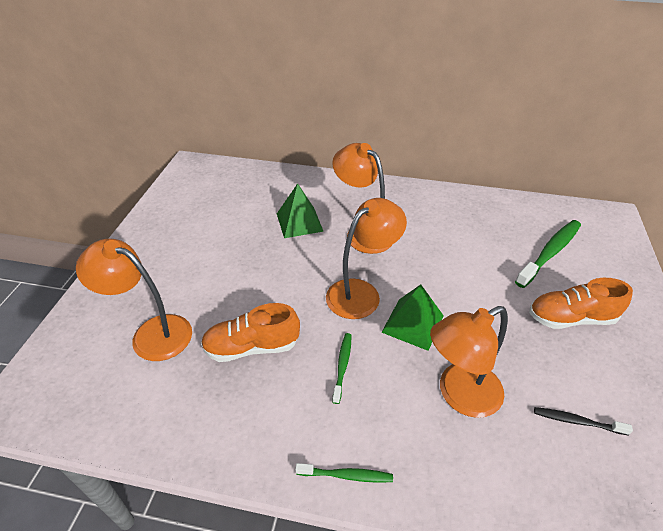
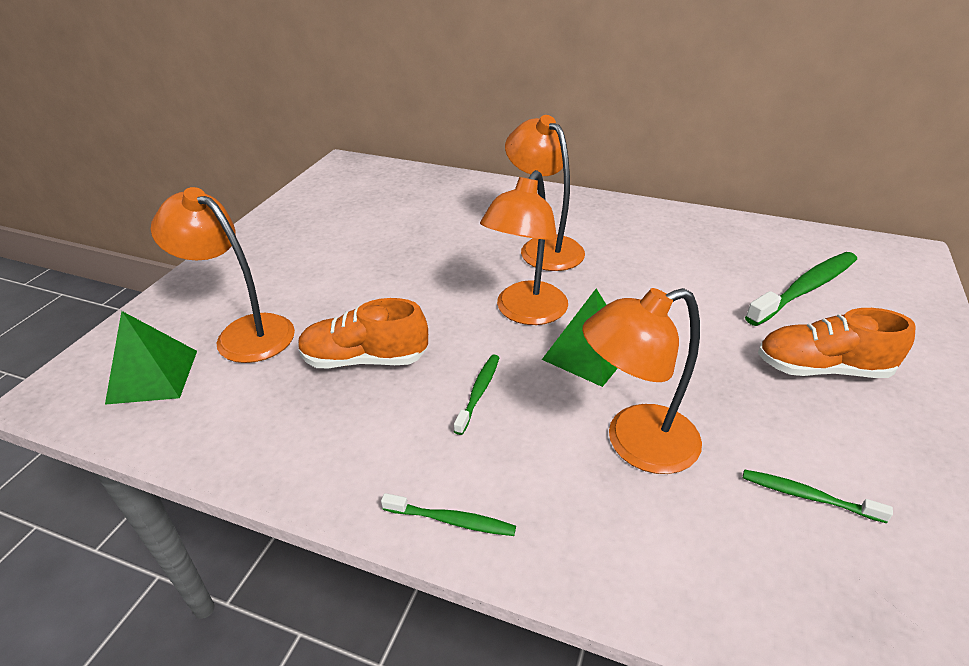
camera: 10 degrees right, 5 degrees down
green pyramid [277,183,324,238] -> green pyramid moved to [105,311,197,405]
orange lamp [326,198,407,319] -> orange lamp turned 150 degrees clockwise [480,170,568,325]
black toothbrush [534,407,633,436] -> green toothbrush [743,469,893,523]

